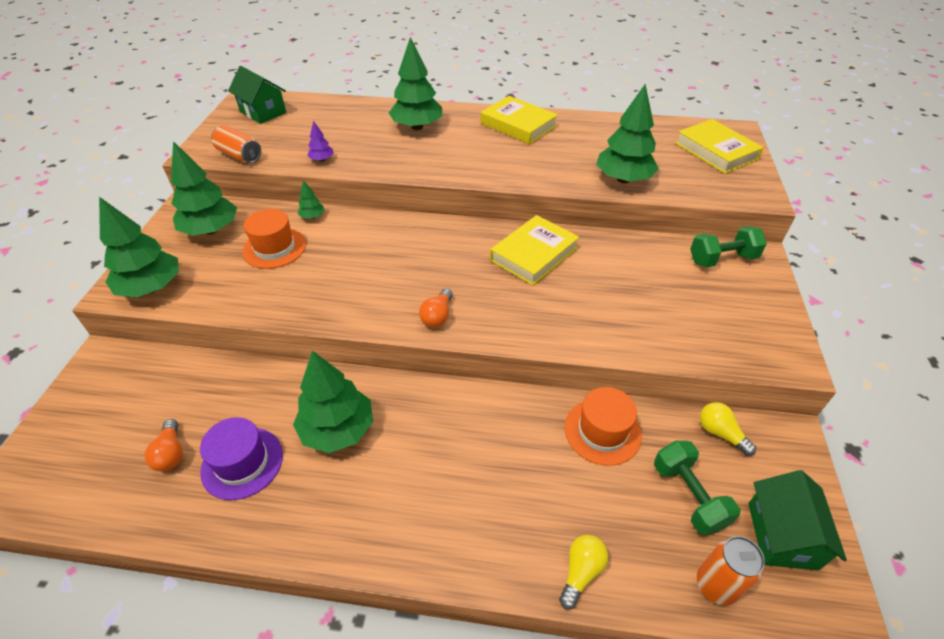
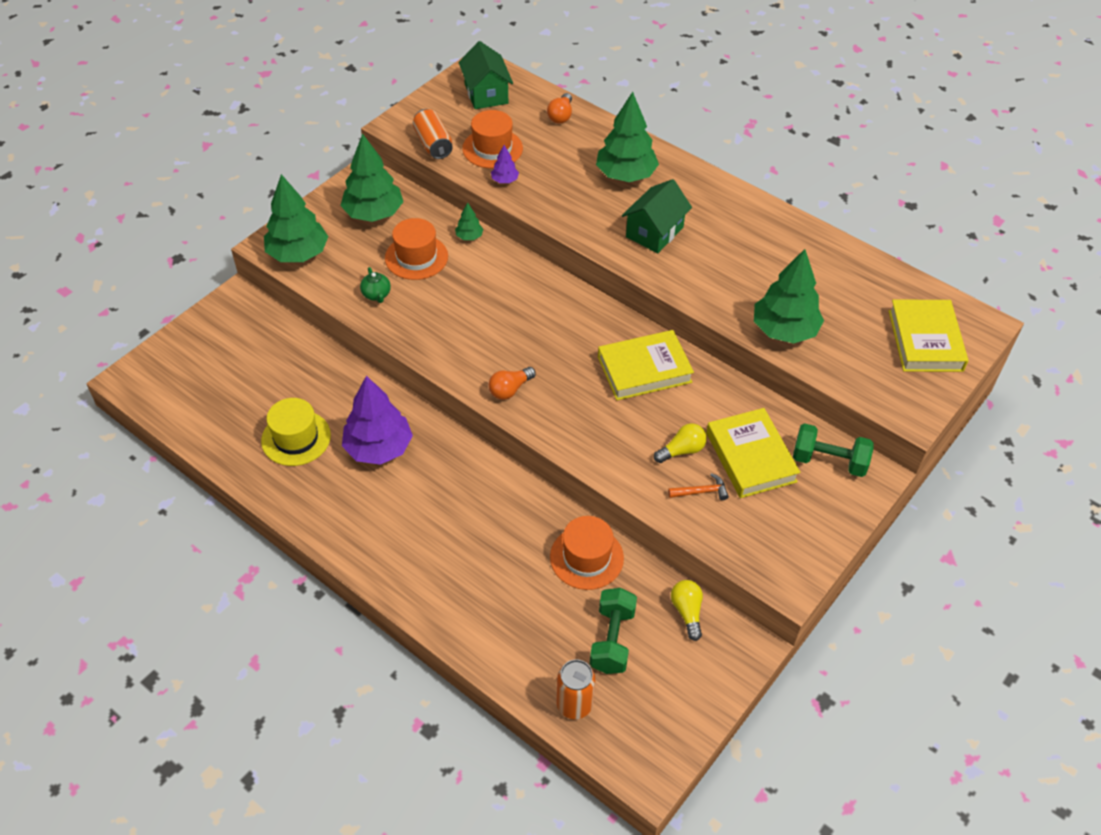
camera: 30 degrees right, 5 degrees up
orange light bulb [144,419,183,472] -> orange light bulb moved to [547,93,572,124]
purple hat [200,417,283,500] -> yellow hat [261,398,331,466]
green tree [293,351,373,453] -> purple tree [342,376,413,465]
yellow book [481,96,558,144] -> yellow book moved to [706,408,800,498]
yellow light bulb [559,535,608,610] -> yellow light bulb moved to [654,423,707,463]
green house [748,470,847,570] -> green house moved to [622,179,692,253]
none -> green teapot [360,267,391,303]
none -> orange hat [462,110,523,169]
none -> orange hammer [668,473,729,500]

